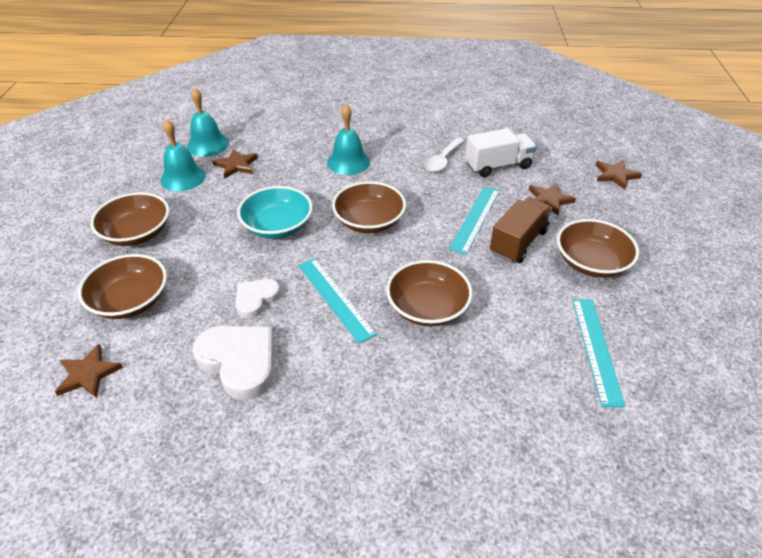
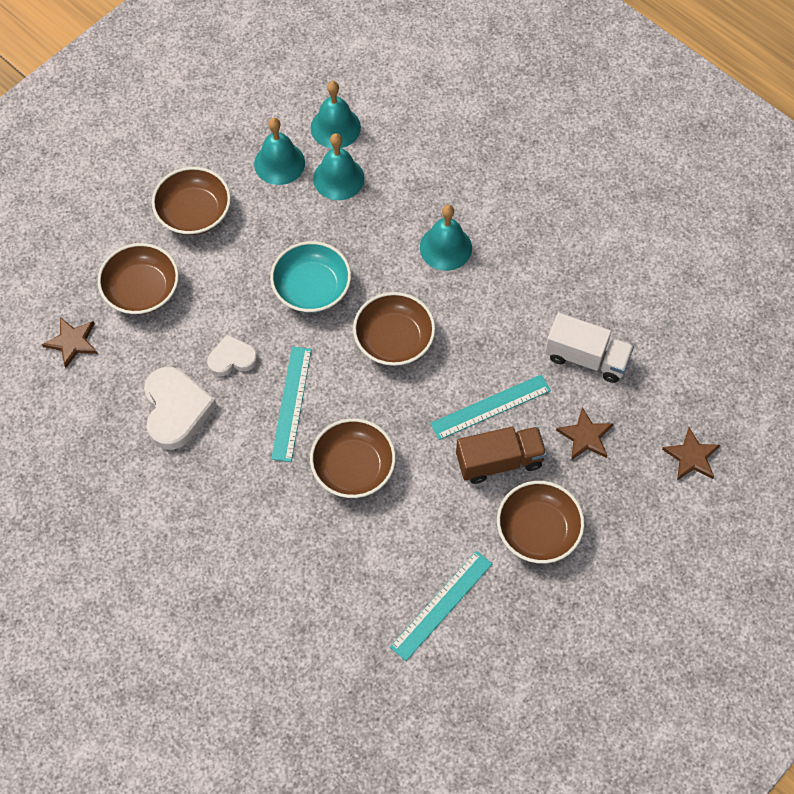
camera: 40 degrees right, 20 degrees up
brown star [213,149,258,178] -> turquoise bell [313,133,364,200]
white spoon [424,137,464,172] -> none

